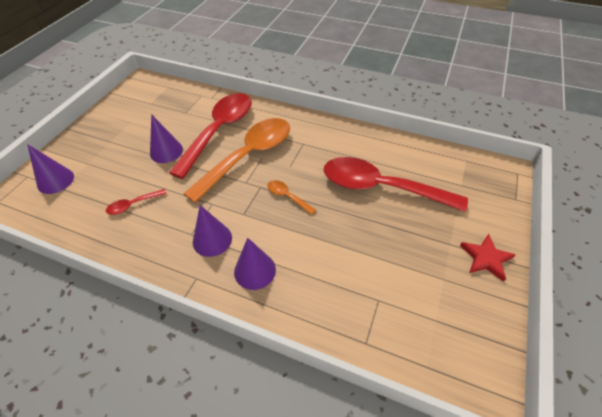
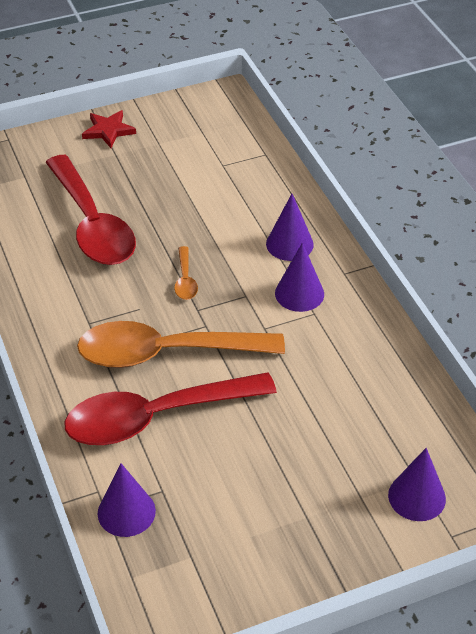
camera: 135 degrees left, 5 degrees down
red spoon [106,189,167,215] -> none
purple cone [150,114,183,163] -> purple cone moved to [98,463,156,537]

